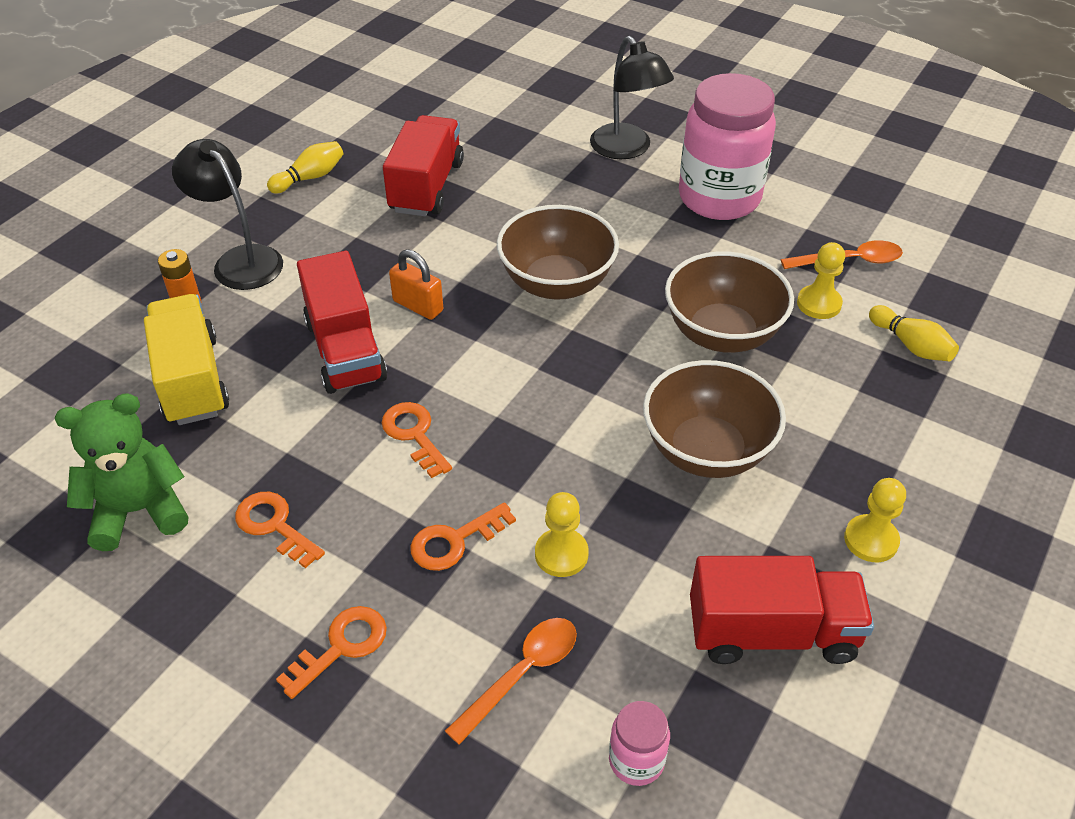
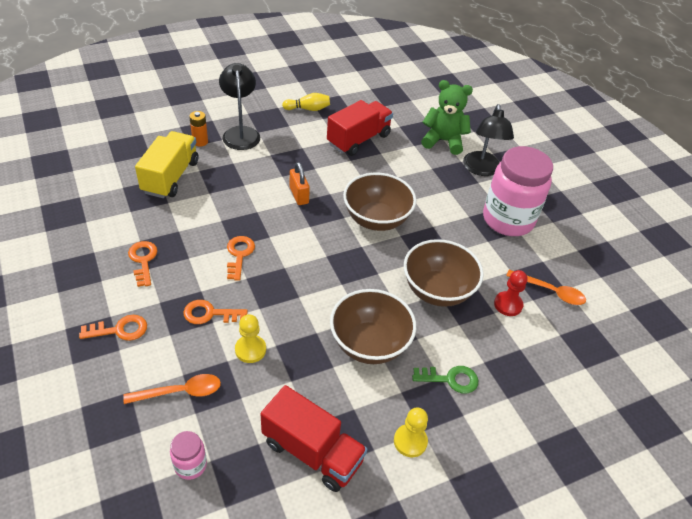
camera: 30 degrees right, 0 degrees up
green teddy bear [55,393,189,551] -> green teddy bear moved to [421,80,473,155]
red truck [297,251,387,394] -> none
yellow pawn [797,242,845,319] -> red pawn [494,270,528,316]
yellow bowling pin [869,305,959,361] -> none
none -> green key [412,366,478,394]

